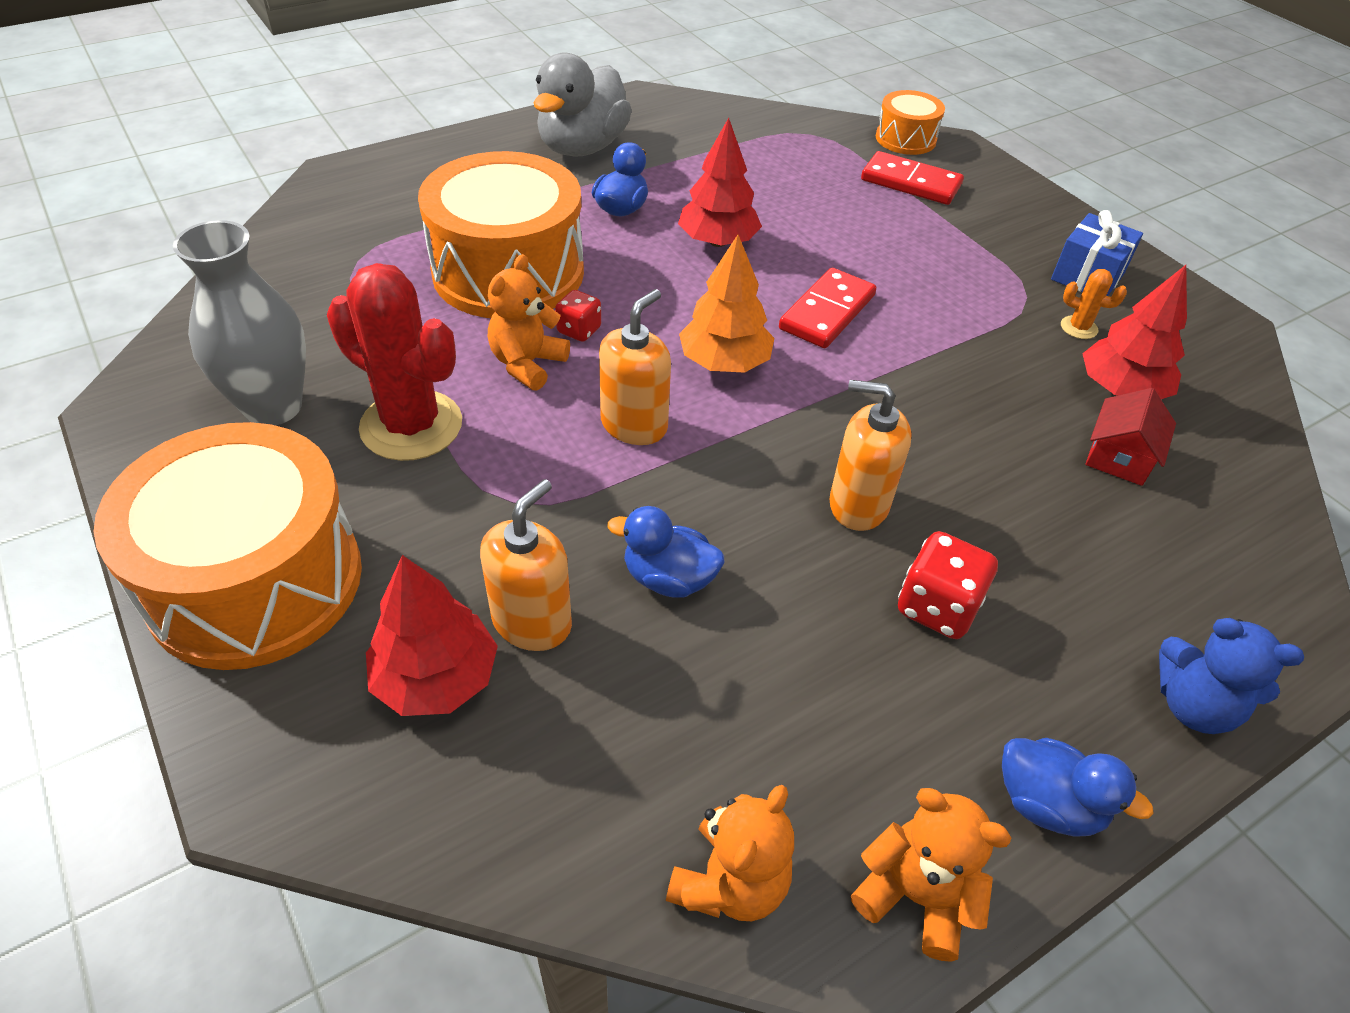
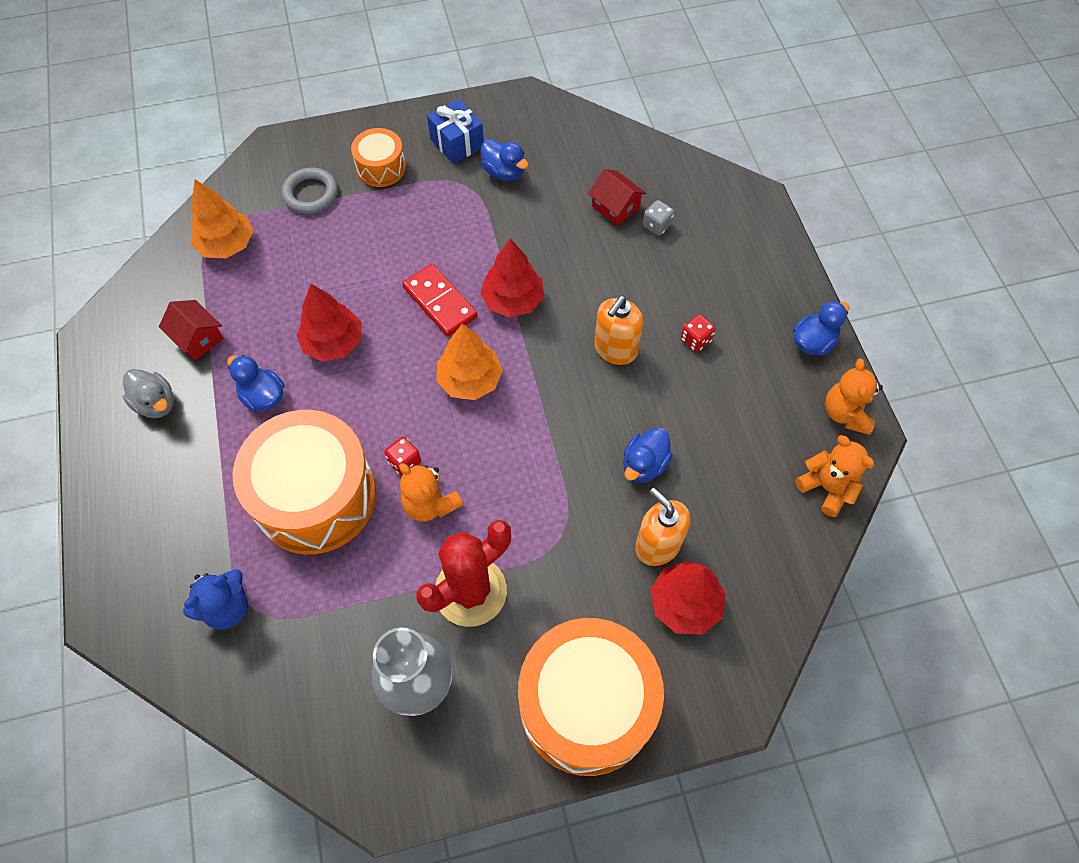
camera: 70 degrees left, 15 degrees up
grey duck [534,52,632,157] -> grey duck [123,369,174,418], size x0.56
orange soap dispenser [599,289,671,445] -> none
orange teddy bear [851,788,1011,962] -> orange teddy bear turned 45 degrees counterclockwise [825,358,883,435]
red domino [861,151,964,205] -> grey ring [281,167,338,214]
orange drum [876,90,945,155] -> orange drum moved to [351,128,406,187]
red dice [898,531,998,639] -> red dice [681,314,715,352], size x0.63
orange cactus [1061,269,1127,339] -> blue duck [481,139,529,181]
red tree [1082,265,1187,399] -> red tree moved to [480,238,544,317]
blue teddy bear [1159,618,1304,734] -> blue teddy bear moved to [183,569,248,630]
none -> red house [159,300,224,360]
none -> orange tree [190,179,253,258]
none -> grey dice [643,200,674,236]

